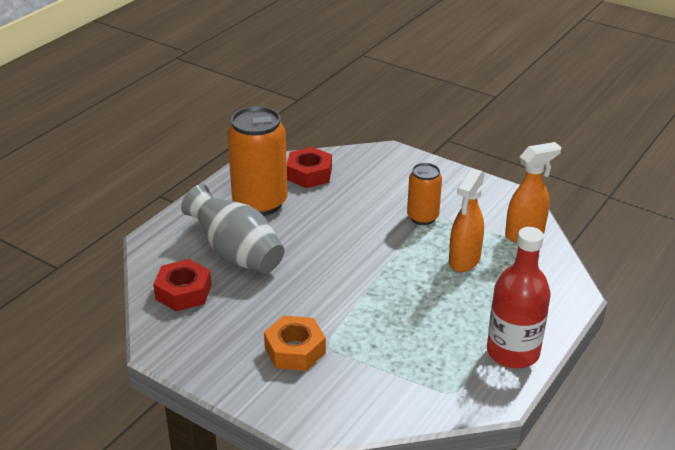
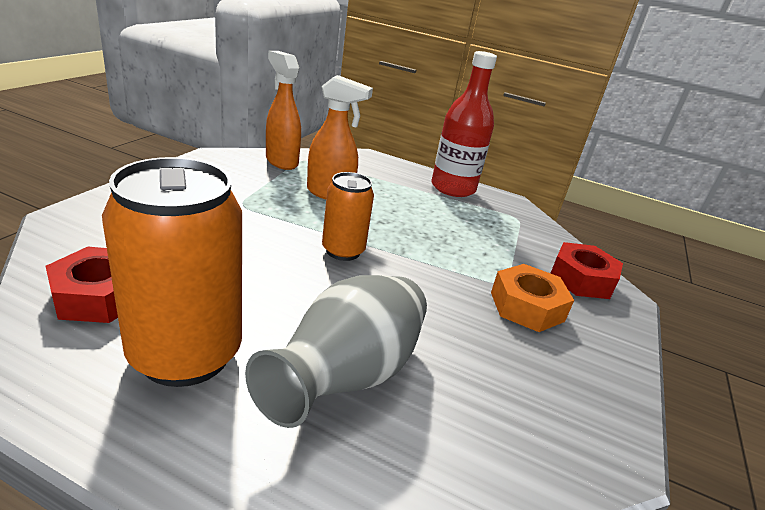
camera: 105 degrees left, 5 degrees down
red nut [153,259,211,311] -> red nut moved to [551,242,623,299]
orange can [407,163,442,225] -> orange can moved to [322,172,374,261]

